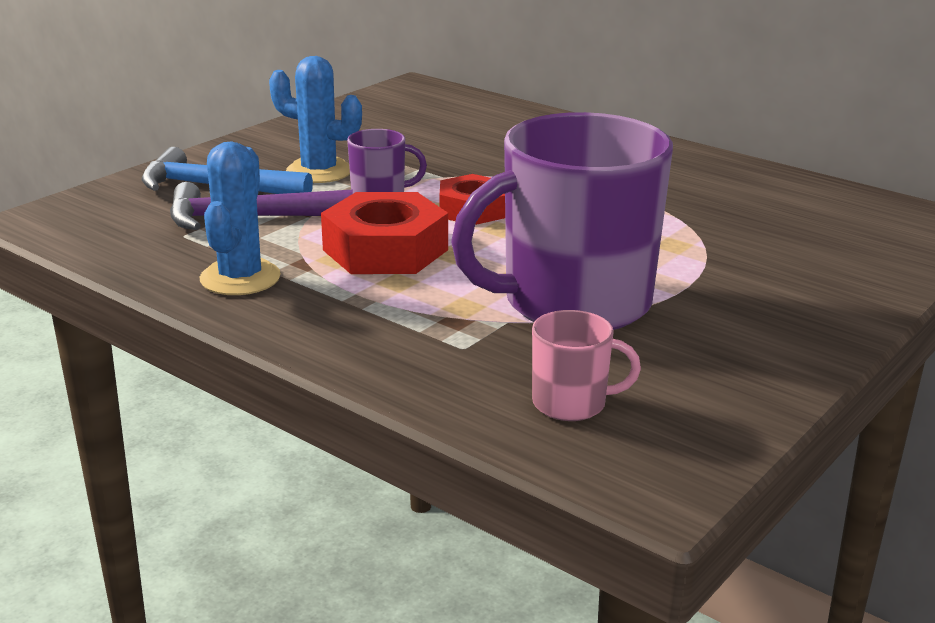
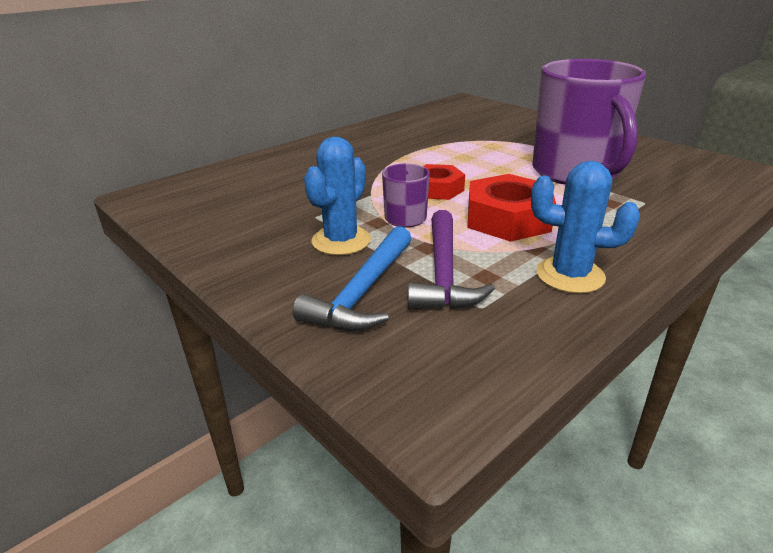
camera: 80 degrees left, 5 degrees up
pink mug [532,310,641,421] -> none

